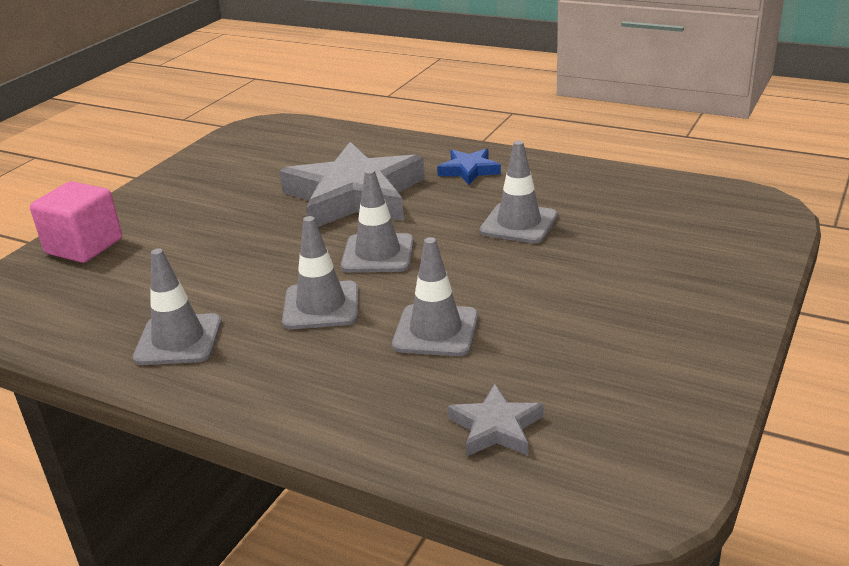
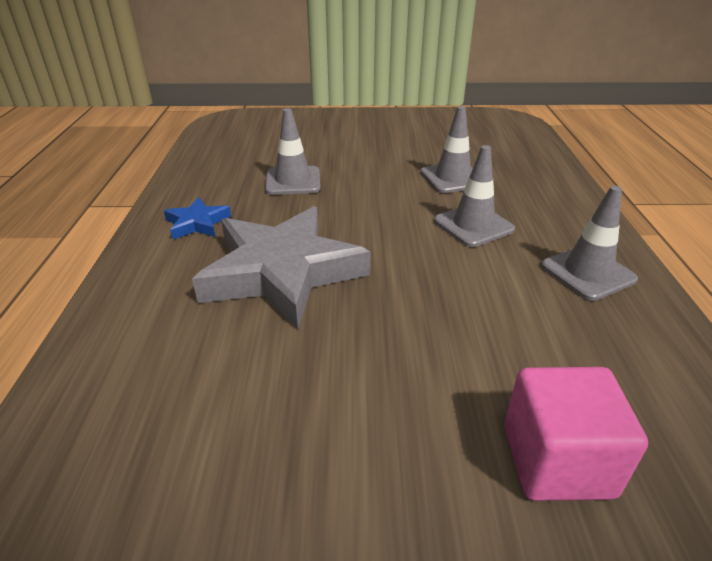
camera: 120 degrees left, 5 degrees up
grey traffic cone [341,169,414,273] -> none
grey star [448,384,544,456] -> none

